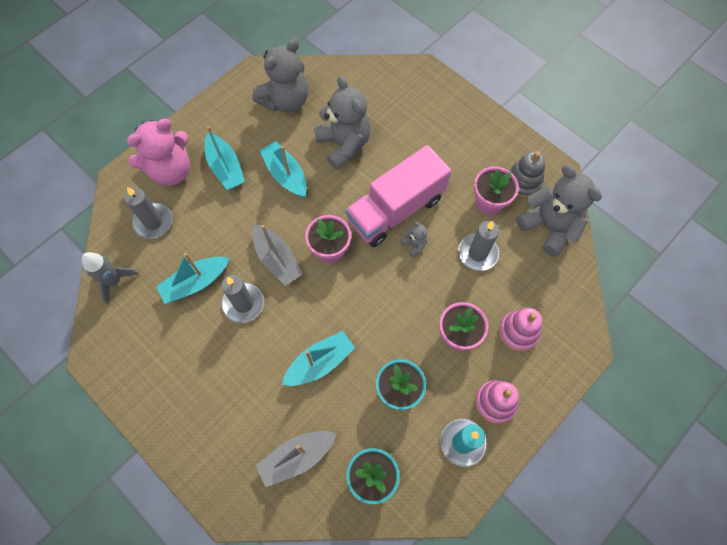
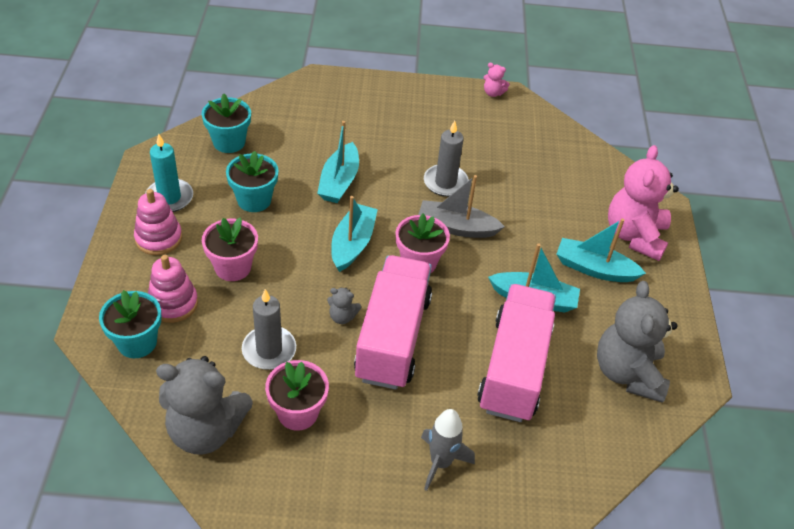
camera: 135 degrees right, 20 degrees down
grey rocket [82,252,139,305] -> grey rocket moved to [421,409,475,491]
grey candle [125,187,172,239] -> none
turquoise boat [156,253,229,304] -> turquoise boat moved to [331,196,378,272]
grey boat [255,431,337,487] -> none
grey teddy bear [314,76,371,170] -> pink truck [477,284,556,422]
grey stacking toy [509,151,545,198] -> none
none -> turquoise flower pot [99,290,162,358]
none -> pink teddy bear [483,62,509,97]

